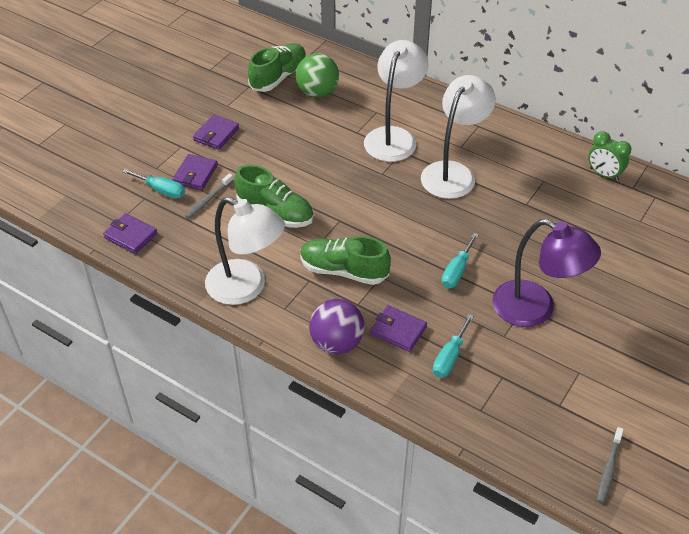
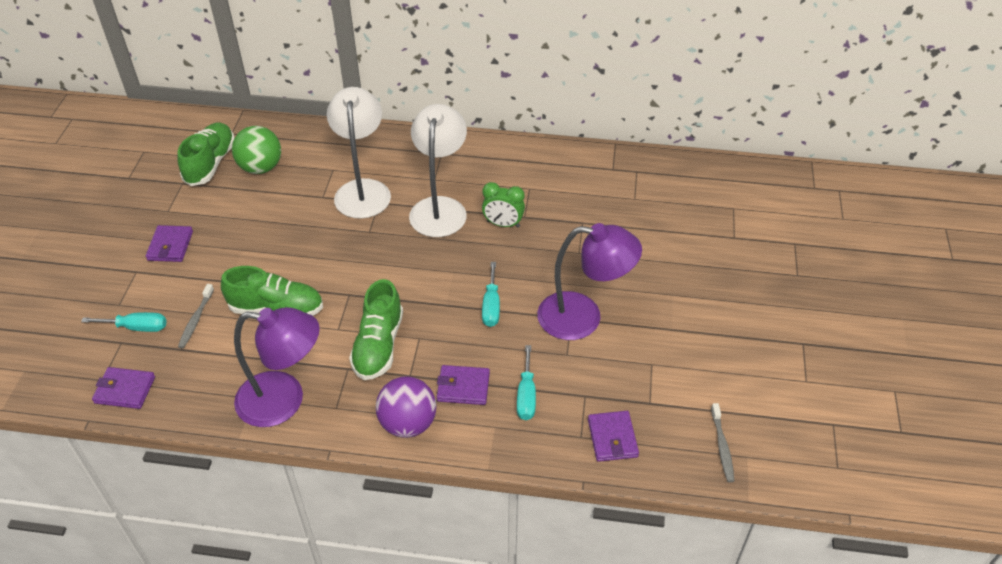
camera: 25 degrees left, 0 degrees up
purple wallet [172,154,218,190] -> purple wallet moved to [588,411,639,462]
white lamp [205,197,285,305] -> purple lamp [234,307,320,427]
green shoe [300,236,391,285] -> green shoe turned 75 degrees counterclockwise [349,279,403,380]
green clock [588,131,631,181] -> green clock moved to [482,182,525,228]

